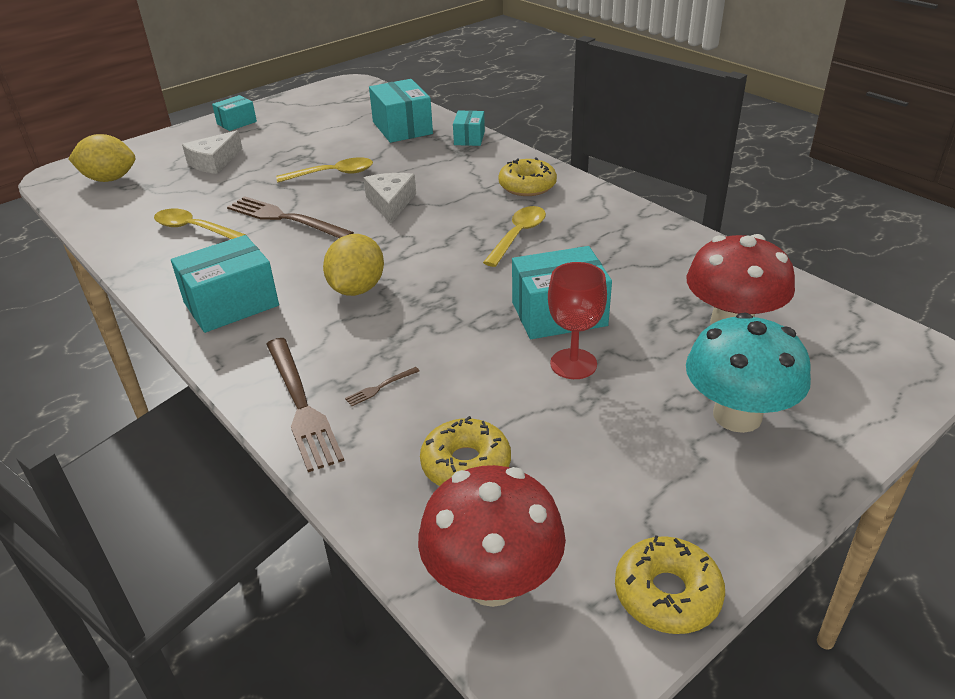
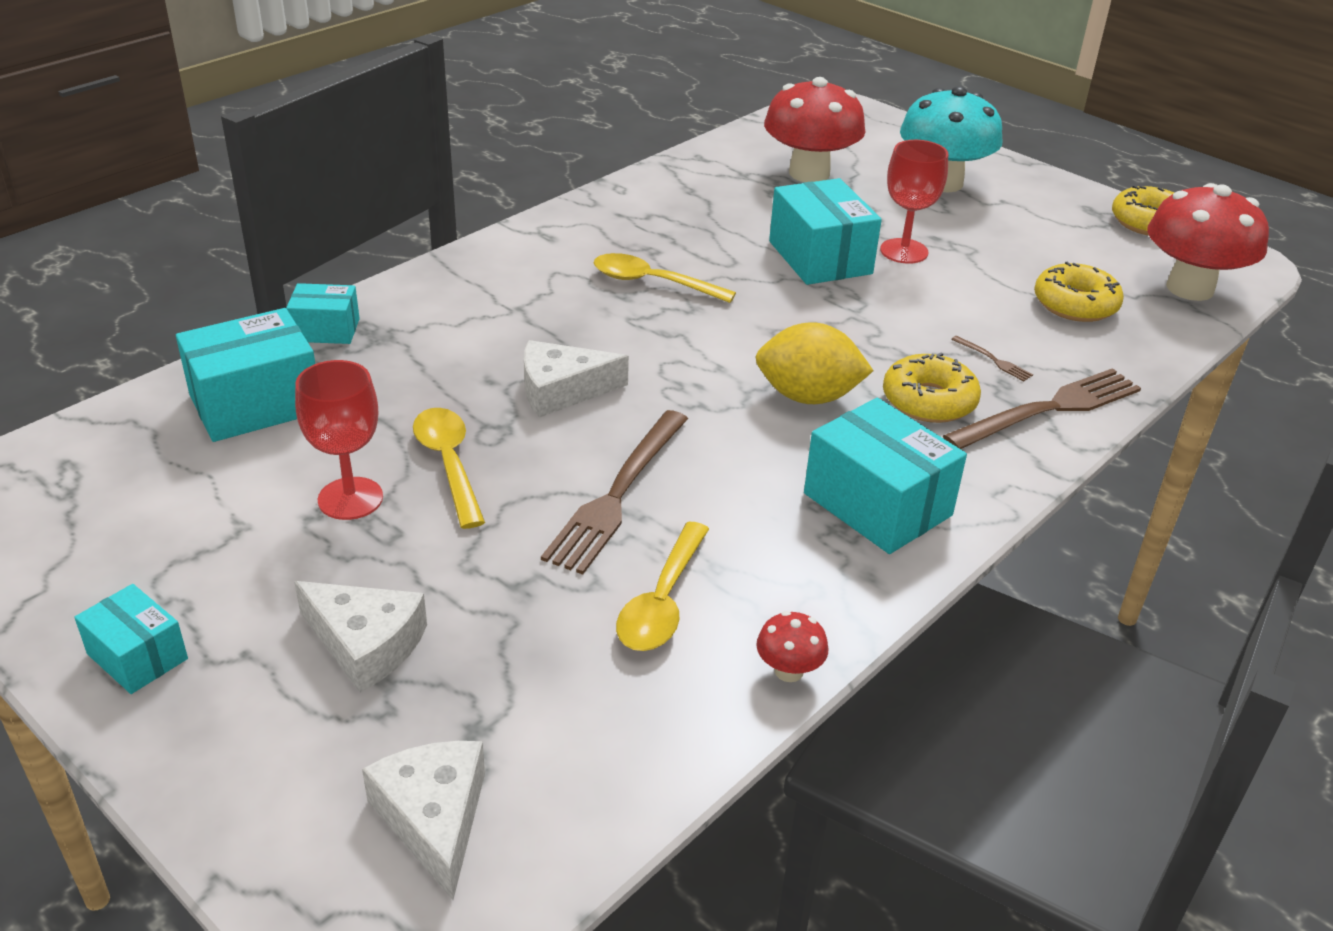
camera: 100 degrees left, 0 degrees up
yellow lemon [68,134,135,182] -> white cheese [362,741,485,900]
yellow donut [498,158,557,196] -> yellow donut moved to [883,352,981,423]
none -> red goblet [295,360,383,520]
none -> red mushroom [756,611,828,682]

